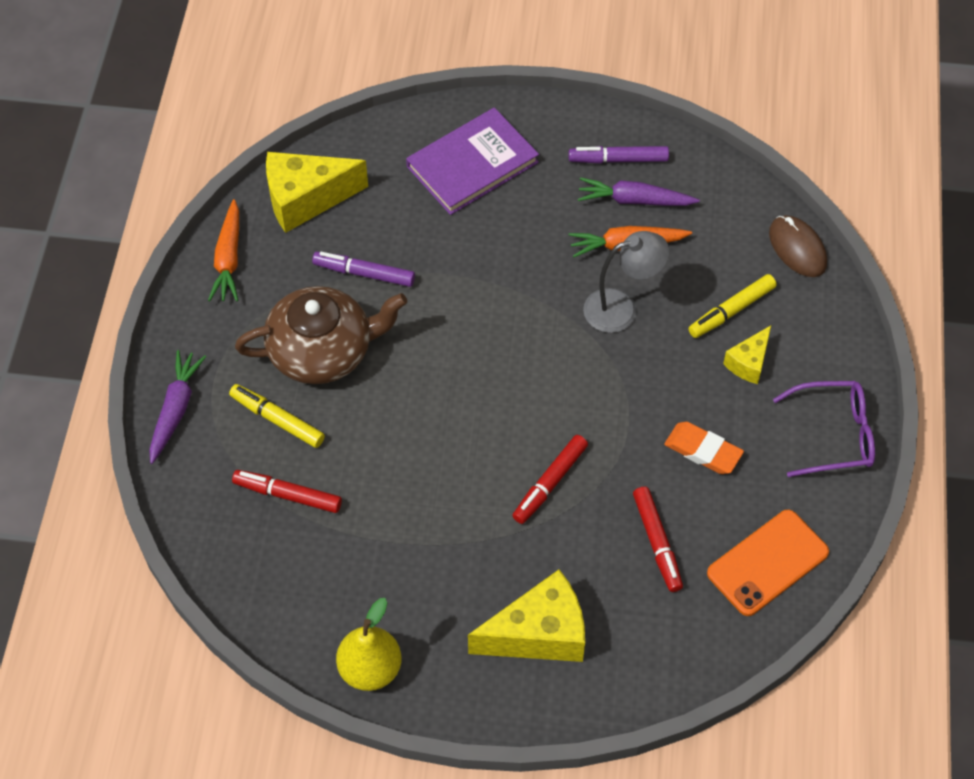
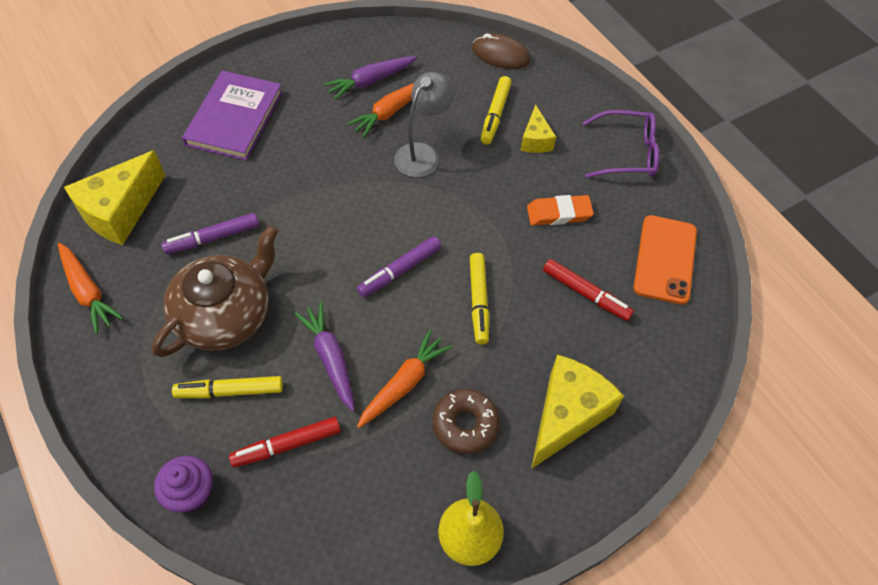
camera: 40 degrees left, 0 degrees up
purple carrot [149,350,207,464] -> purple carrot moved to [295,302,355,411]
red marker [512,435,588,524] -> yellow marker [470,253,489,345]
purple marker [569,146,669,164] -> purple marker moved to [357,236,441,297]
purple glasses [773,381,875,477] -> purple glasses turned 45 degrees clockwise [583,110,659,178]
none -> purple cupcake [154,456,213,512]
none -> orange carrot [357,330,452,428]
none -> brown donut [433,389,500,454]

